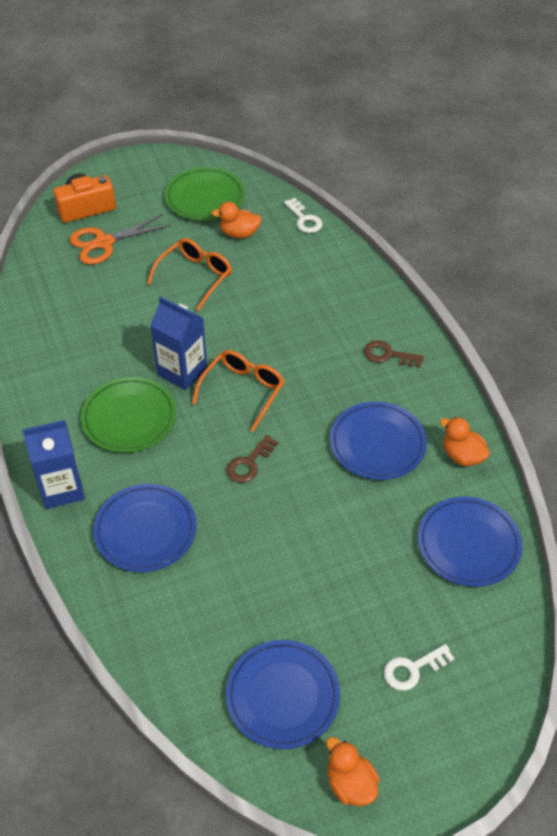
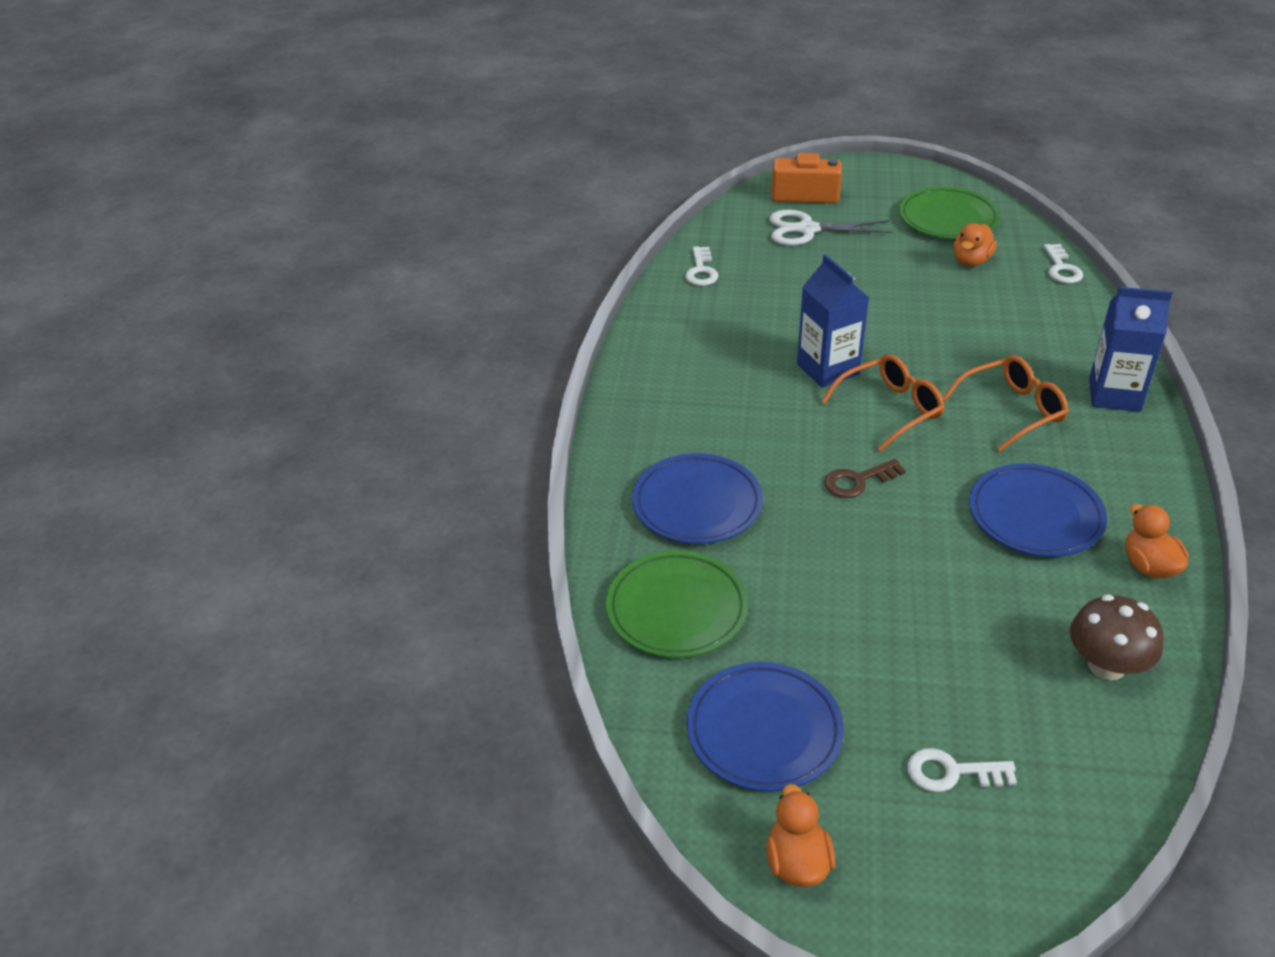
camera: 30 degrees right, 10 degrees down
blue carton [22,420,85,509] -> blue carton moved to [1089,287,1172,412]
orange scissors [69,214,171,265] -> white scissors [769,209,893,246]
green plate [81,377,176,453] -> green plate moved to [606,550,748,658]
orange glasses [147,238,232,311] -> orange glasses moved to [943,355,1069,452]
orange duck [211,202,262,238] -> orange duck turned 90 degrees counterclockwise [953,223,997,266]
brown key [364,340,424,368] -> none
blue plate [418,497,523,587] -> brown mushroom [1070,595,1164,680]
none -> white key [685,246,719,286]

